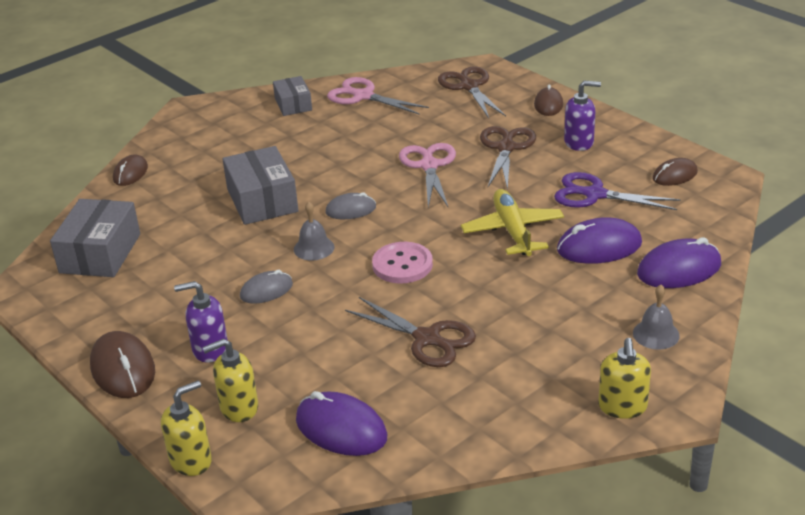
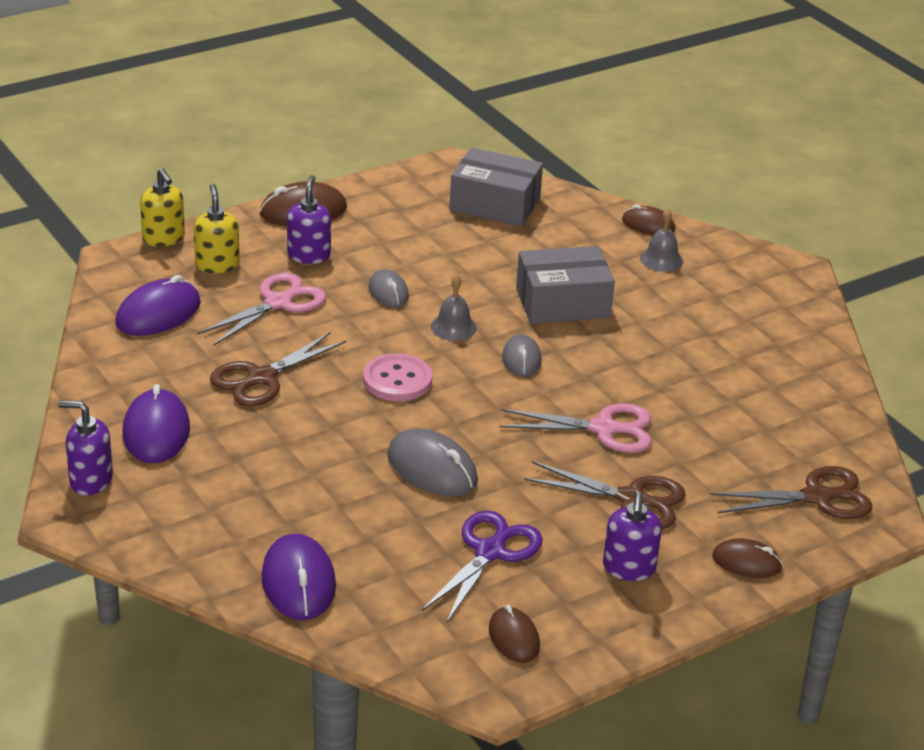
camera: 95 degrees right, 0 degrees up
grey box [273,76,312,116] -> none
pink scissors [327,77,429,115] -> pink scissors moved to [197,273,326,345]
yellow plane [461,189,564,256] -> grey mouse [387,428,478,496]
purple mouse [557,217,642,264] -> purple mouse moved to [123,384,190,463]
yellow soap dispenser [598,338,651,419] -> purple soap dispenser [58,400,113,495]
grey bell [633,285,680,350] -> grey bell moved to [640,209,683,272]

